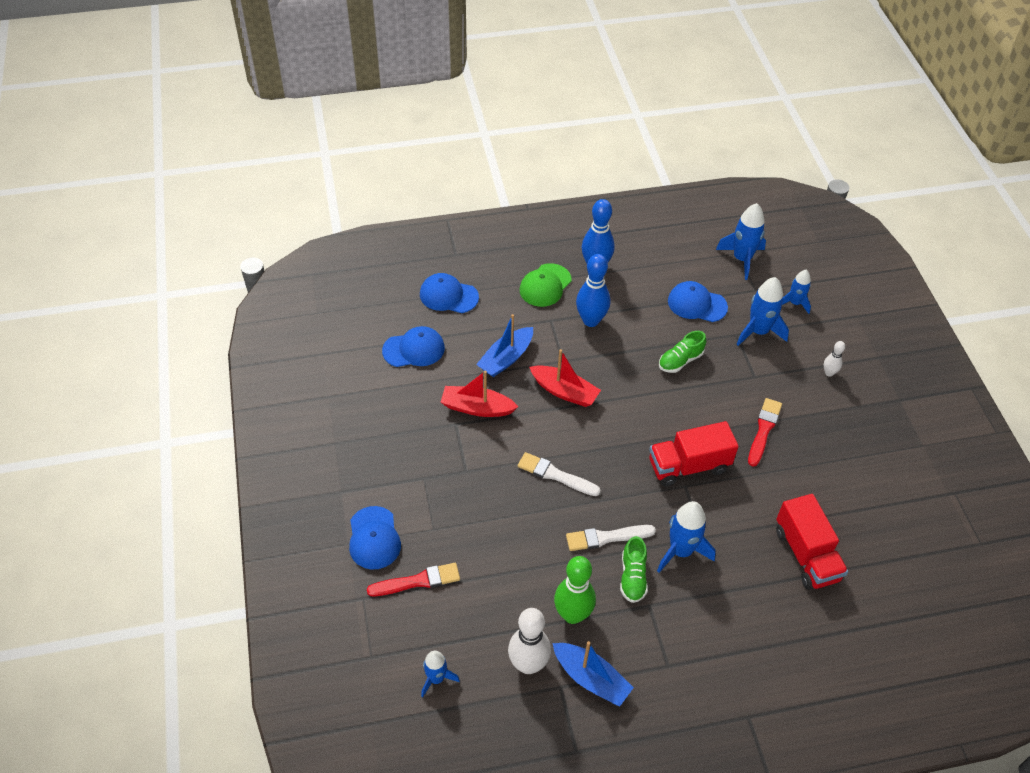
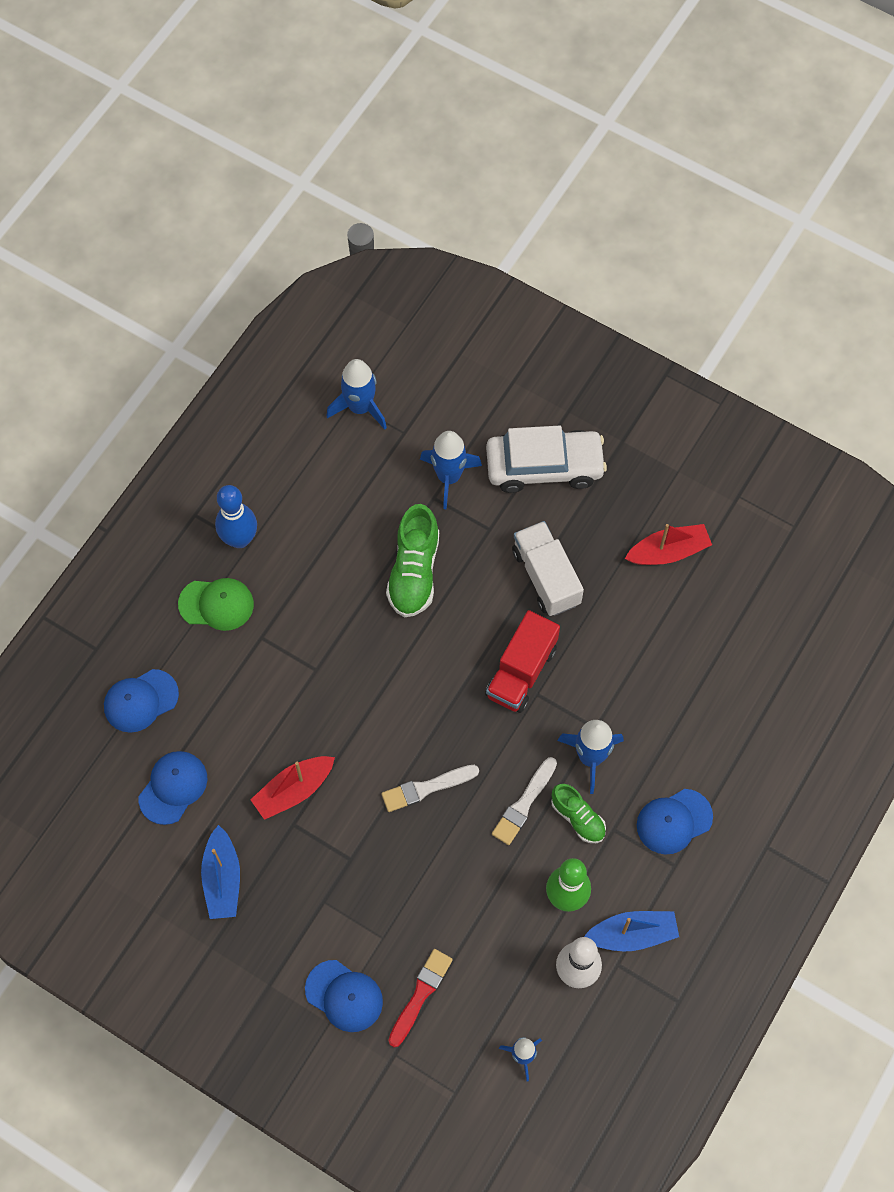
camera: 45 degrees left, 15 degrees up
blue boat [476,314,533,377] -> blue boat moved to [201,825,240,919]
green cap [520,263,572,307] -> green cap turned 75 degrees counterclockwise [178,578,254,631]
red boat [529,349,601,407] -> red boat moved to [625,524,712,565]
blue bowling pin [576,254,610,327] -> none
green shoe [659,331,706,373] -> green shoe [386,504,439,617], size x1.66
blue cap [668,281,728,322] -> blue cap moved to [637,789,713,855]
red brush [748,398,782,467] -> white truck [512,521,584,616]
red truck [776,494,848,590] -> none
blue rocket [782,270,811,314] -> none
white bowling pin [824,341,845,376] -> white car [486,425,607,493]

